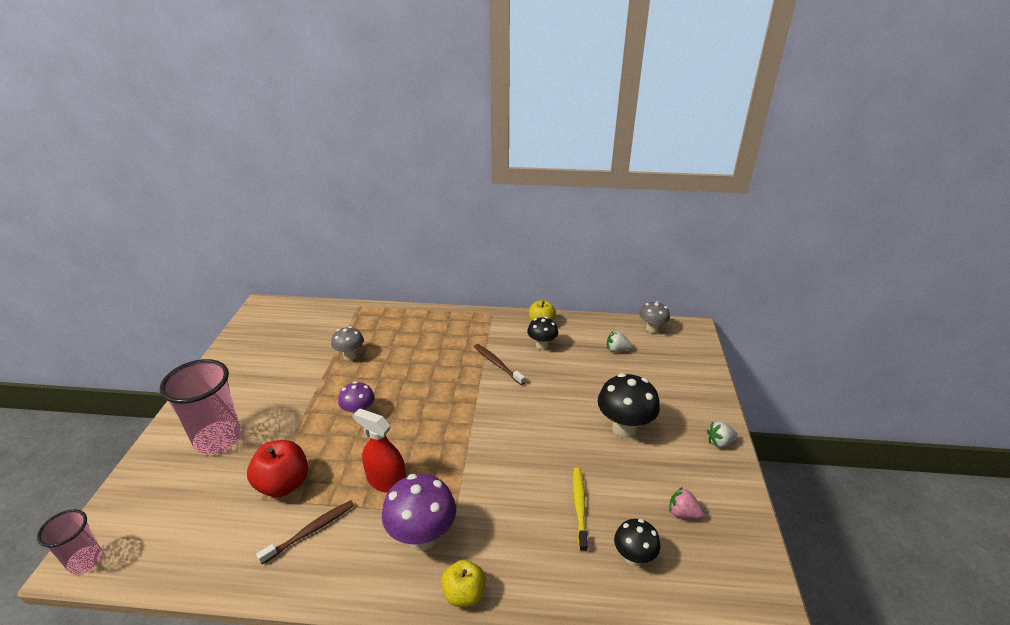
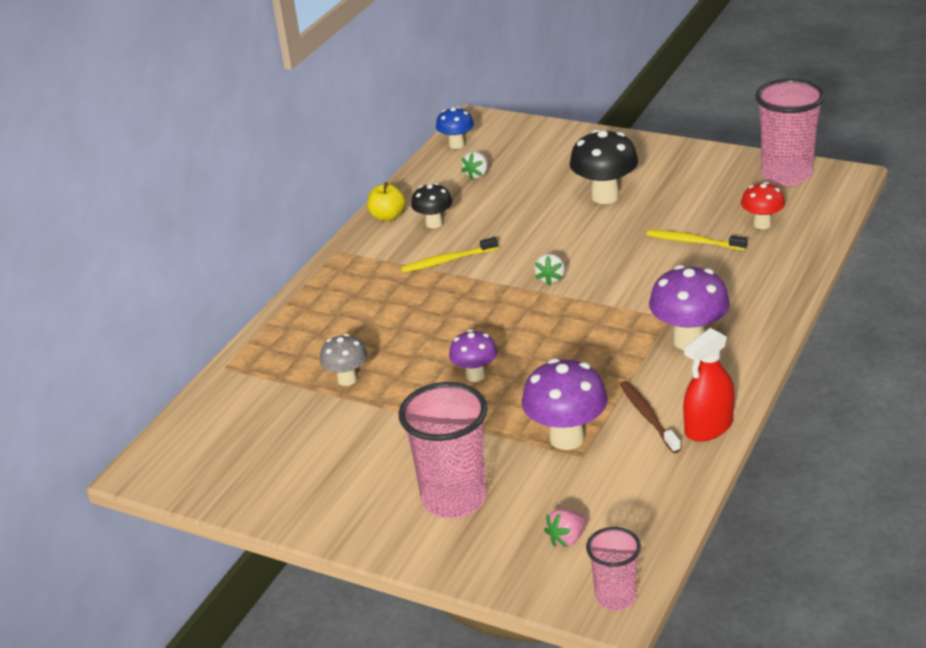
camera: 65 degrees left, 0 degrees up
red apple [247,440,308,497] -> purple mushroom [522,358,608,450]
red spray bottle [353,408,406,493] -> red spray bottle moved to [683,328,735,442]
yellow apple [441,559,486,607] -> none
brown toothbrush [474,344,525,385] -> yellow toothbrush [401,237,498,273]
black mushroom [614,519,660,566] -> red mushroom [741,182,785,229]
grey mushroom [639,301,670,334] -> blue mushroom [436,107,474,149]
pink strawberry [669,487,704,519] -> pink strawberry moved to [544,509,587,547]
white strawberry [707,421,738,447] -> white strawberry moved to [534,254,565,285]
none -> pink cup [755,79,825,186]

